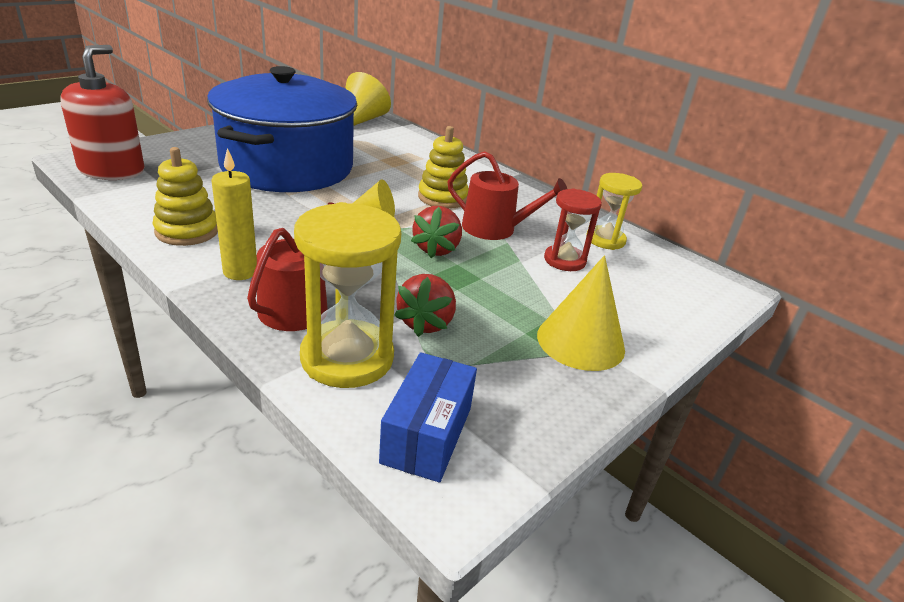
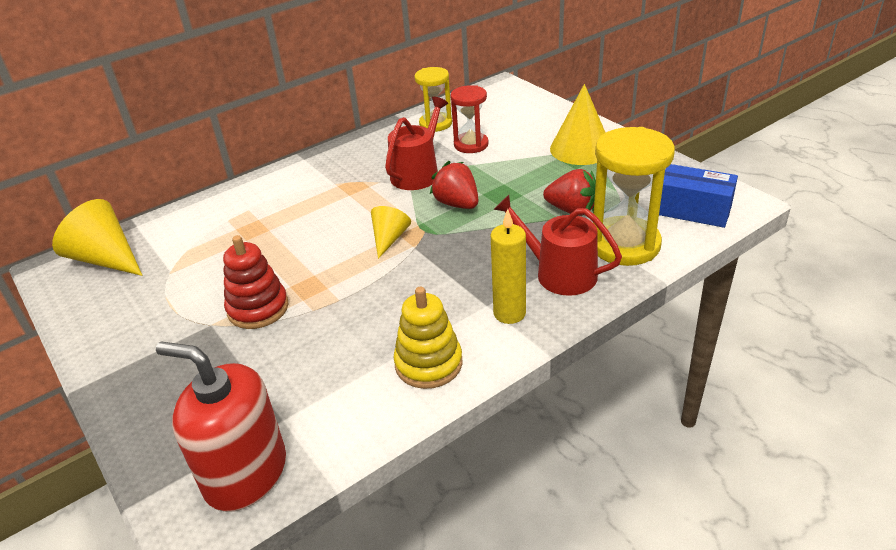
camera: 75 degrees left, 5 degrees up
blue pot [207,66,357,192] -> red stacking toy [223,235,289,329]
red strawberry [411,206,462,258] -> red strawberry turned 150 degrees counterclockwise [430,161,478,209]
yellow stacking toy [418,126,469,209] -> none

